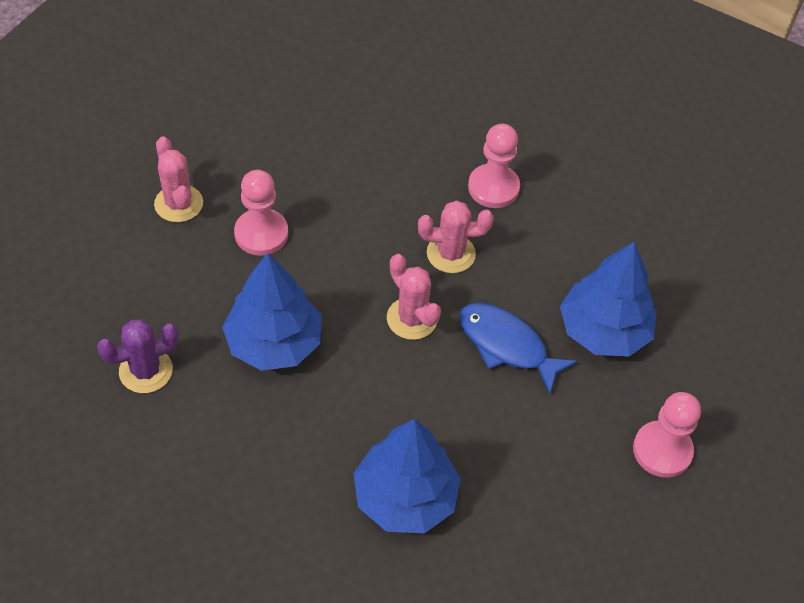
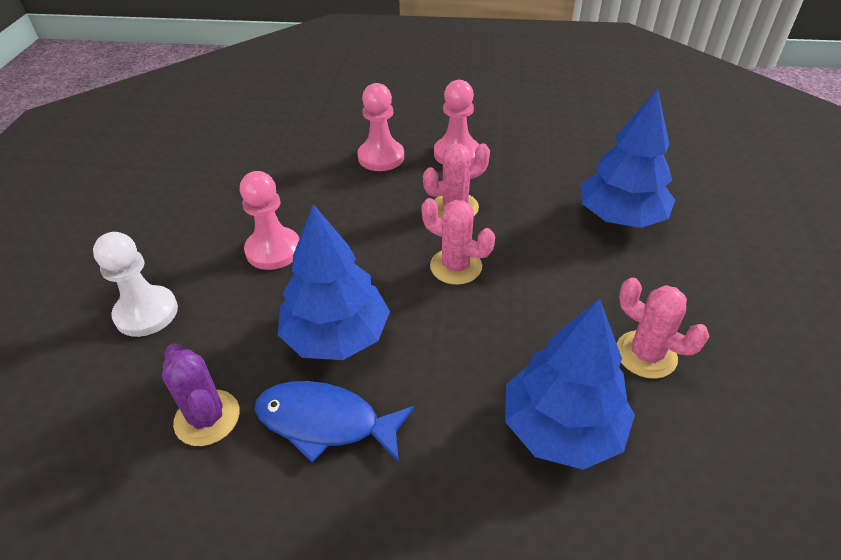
camera: 20 degrees left, 10 degrees down
purple cactus [97,319,179,393] -> purple cactus turned 75 degrees counterclockwise [162,344,240,446]
pink cactus [154,136,203,222] -> pink cactus moved to [617,278,709,379]
blue fish [459,303,578,395] -> blue fish moved to [255,381,415,462]
pink pawn [633,392,701,478] -> pink pawn moved to [357,83,404,171]
none -> white pawn [93,232,178,337]

